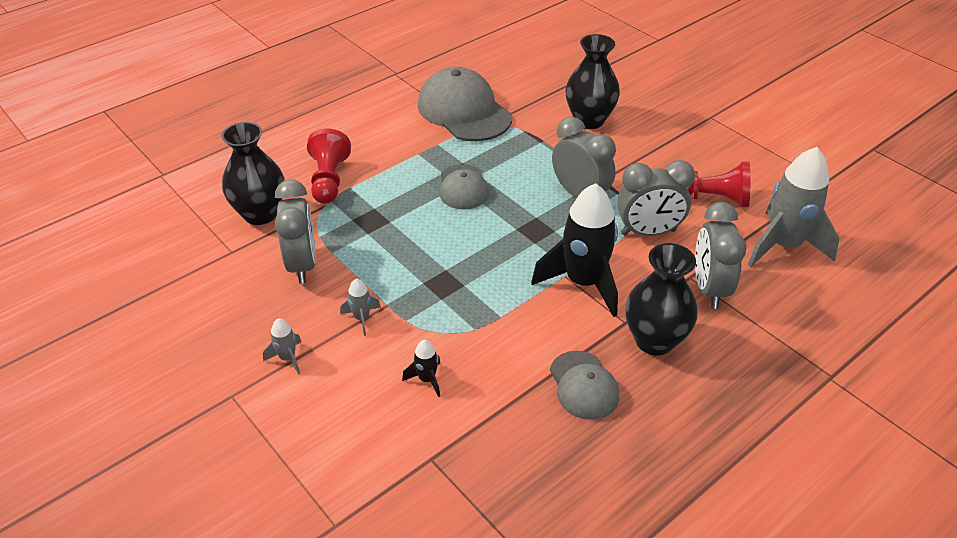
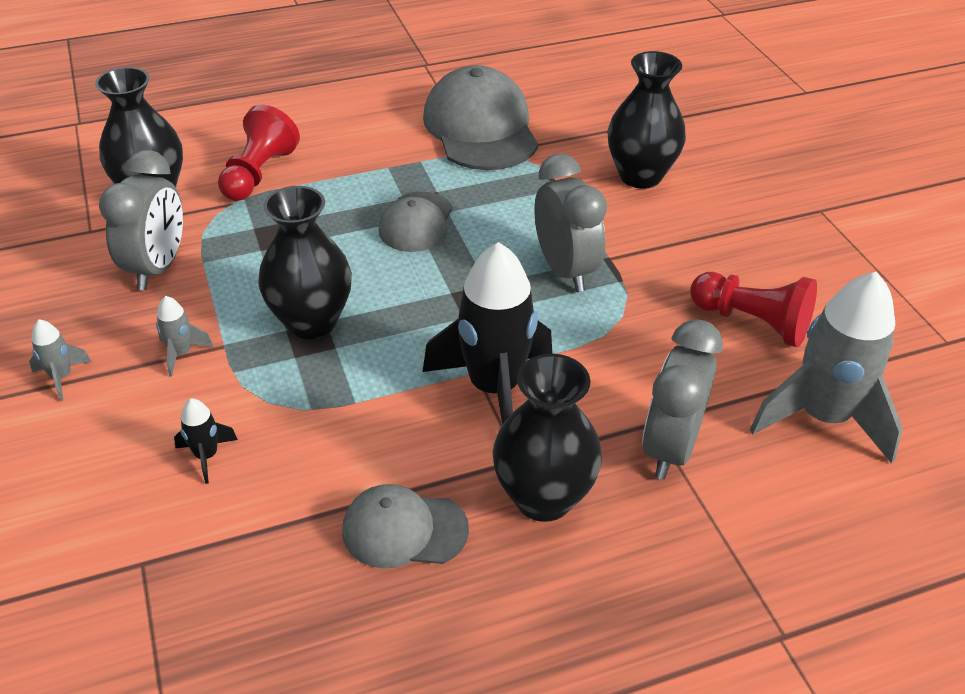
camera: 20 degrees right, 0 degrees up
grey cap [550,351,619,420] -> grey cap turned 90 degrees clockwise [342,484,469,568]
grey clock [617,160,695,236] -> none
none -> black vase [258,186,352,339]

